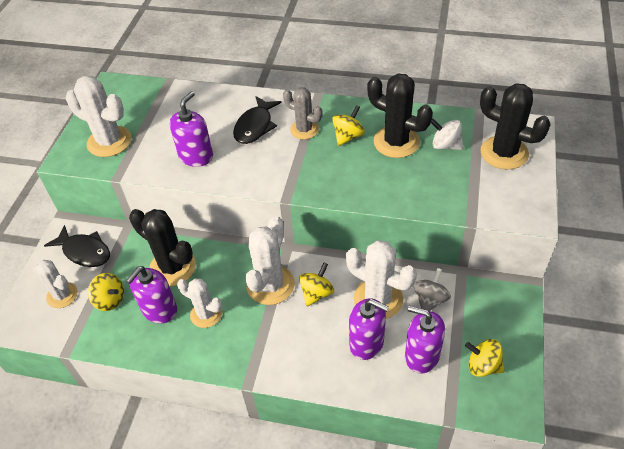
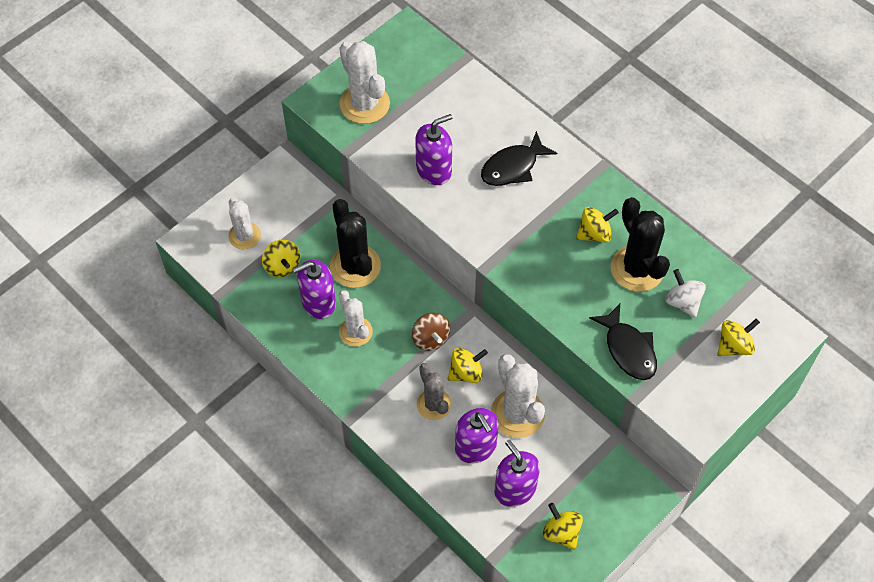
camera: 30 degrees right, 10 degrees up
black fish [44,225,110,267] -> black fish moved to [589,304,657,380]
white cactus [245,216,295,305] -> brown spinning top [412,313,450,351]
grey cactus [283,87,322,139] -> grey cactus moved to [417,363,451,420]
grey spinning top [413,268,451,311] -> none
black cactus [480,83,551,170] -> yellow spinning top [718,319,760,356]

